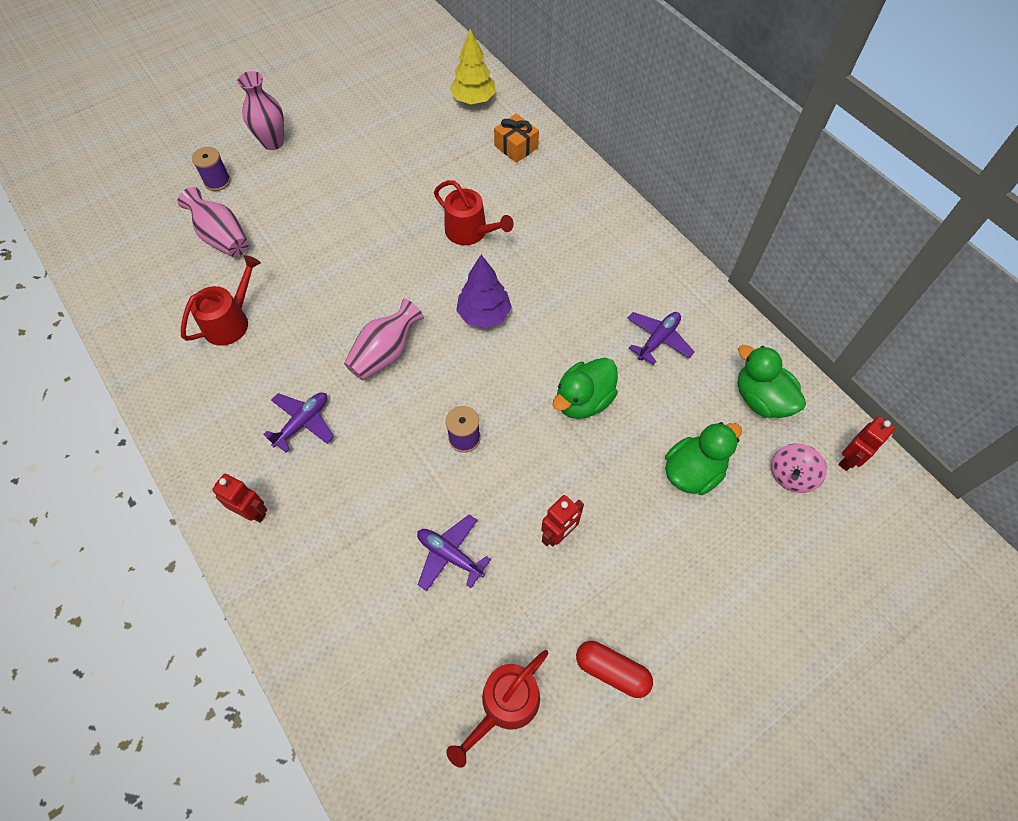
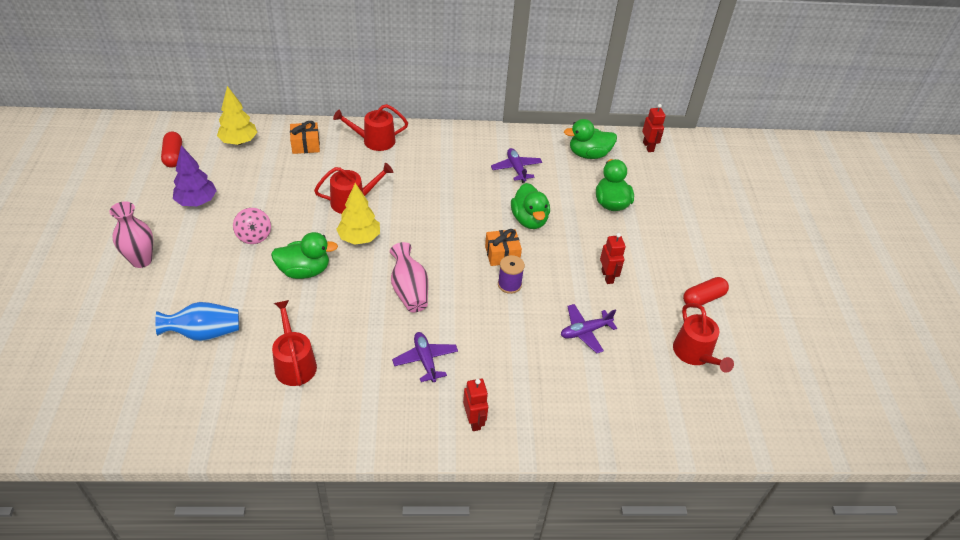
camera: 60 degrees left, 15 degrees down
pink vase [178,187,249,257] -> blue vase [155,302,239,341]
purple spool [192,147,231,191] -> none
red robot [212,474,267,523] -> red robot turned 105 degrees clockwise [463,379,488,431]
purple tree [456,255,512,328] -> purple tree moved to [173,145,217,206]
pink spinning top [771,444,827,493] -> pink spinning top moved to [233,208,271,244]
none -> red capsule [161,132,182,168]
none -> green duck [271,232,338,279]
none -> red watering can [333,104,408,151]
none -> yellow tree [336,183,380,245]
none -> orange gift [485,229,522,266]

